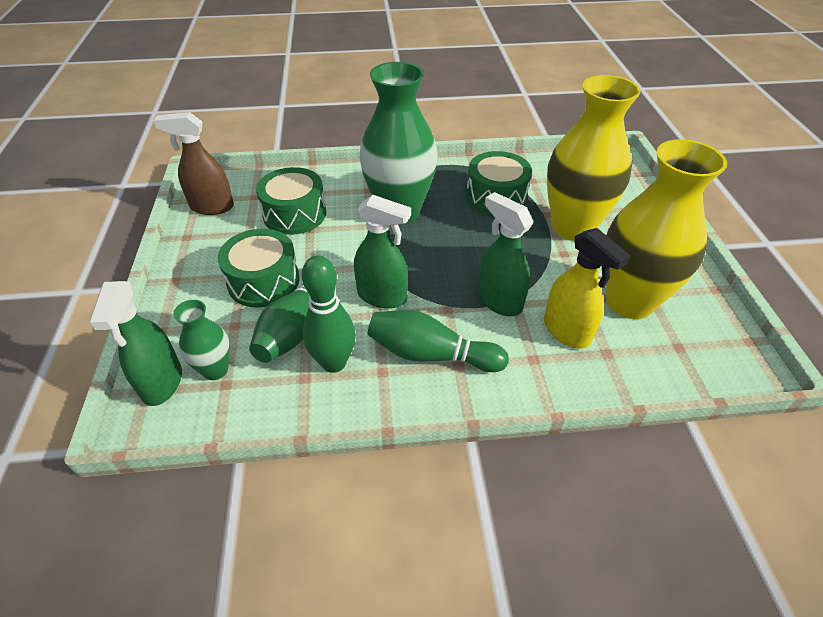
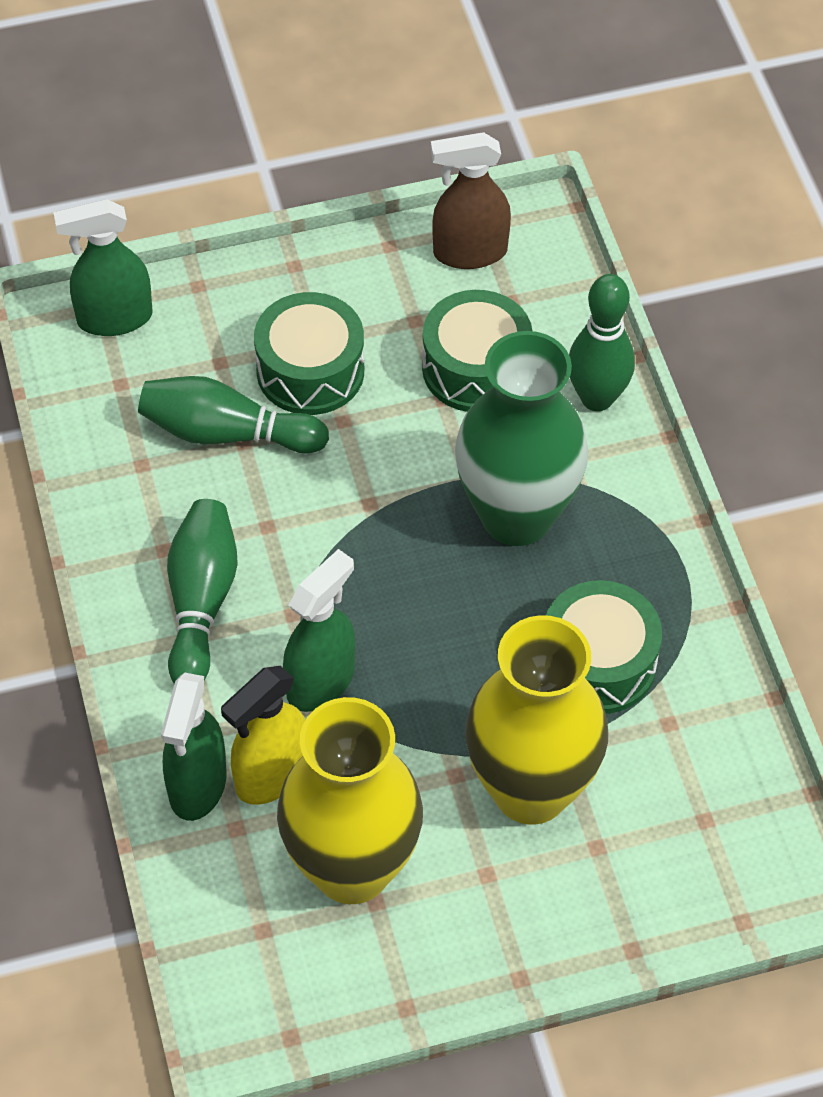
camera: 80 degrees right, 10 degrees up
brown spray bottle [154,112,234,215] -> brown spray bottle turned 90 degrees counterclockwise [431,132,511,269]
green vase [173,300,230,380] -> none
green bowling pin [302,255,356,373] -> green bowling pin moved to [569,274,635,411]
green spray bottle [354,195,411,309] -> green spray bottle moved to [161,673,227,821]

